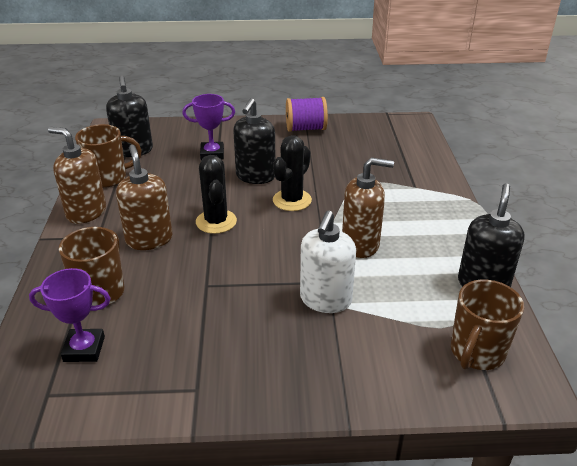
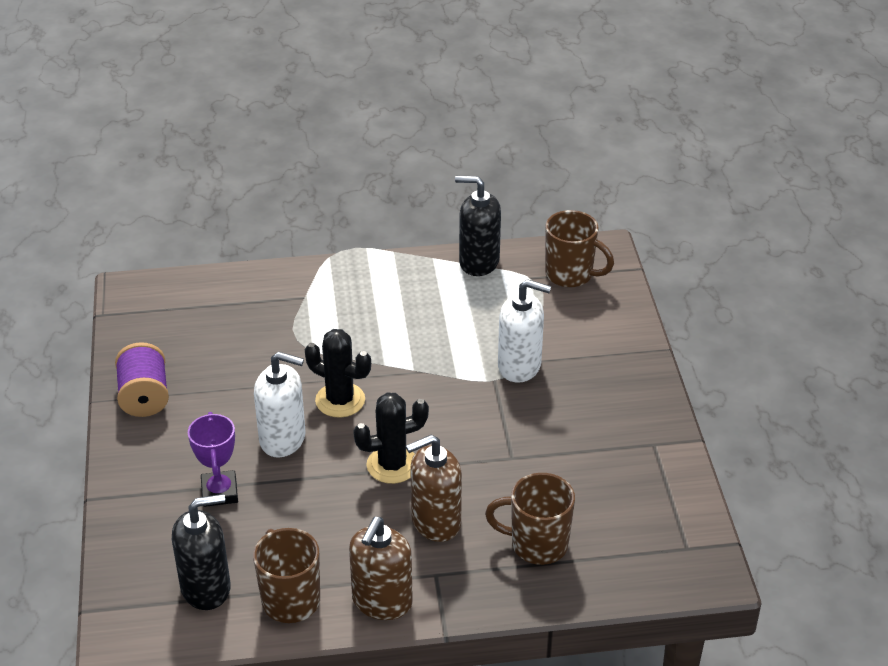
camera: 95 degrees left, 5 degrees up
purple trophy [29,268,111,362] -> none
black soap dispenser [233,98,276,184] -> white soap dispenser [254,352,305,458]
brown soap dispenser [342,158,394,258] -> none

